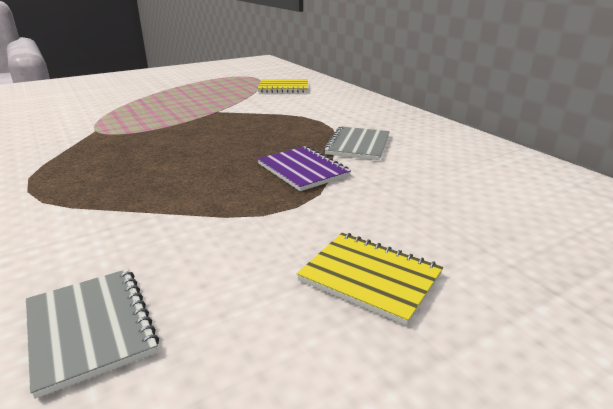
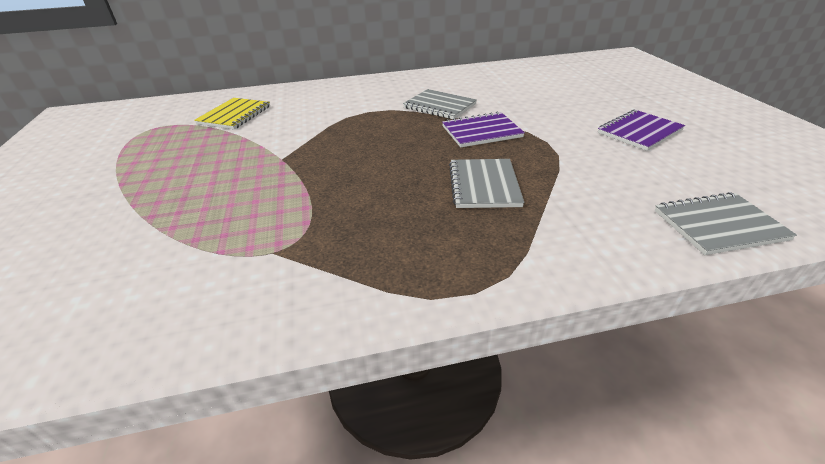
camera: 70 degrees left, 10 degrees up
yellow notebook [297,233,443,326] -> purple notebook [598,109,685,151]
none -> grey notebook [449,159,524,208]

